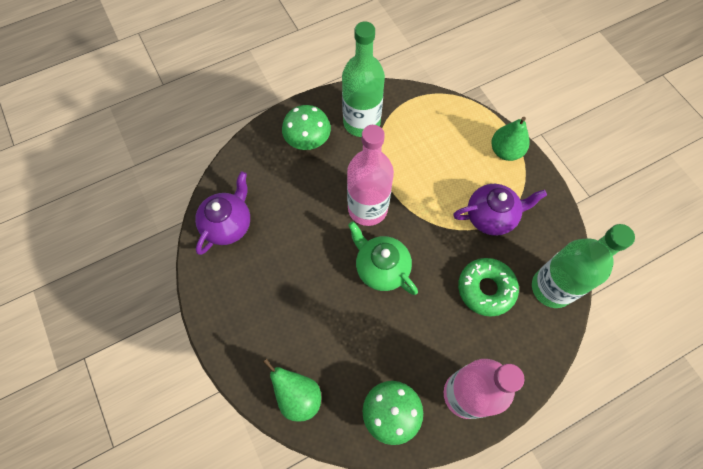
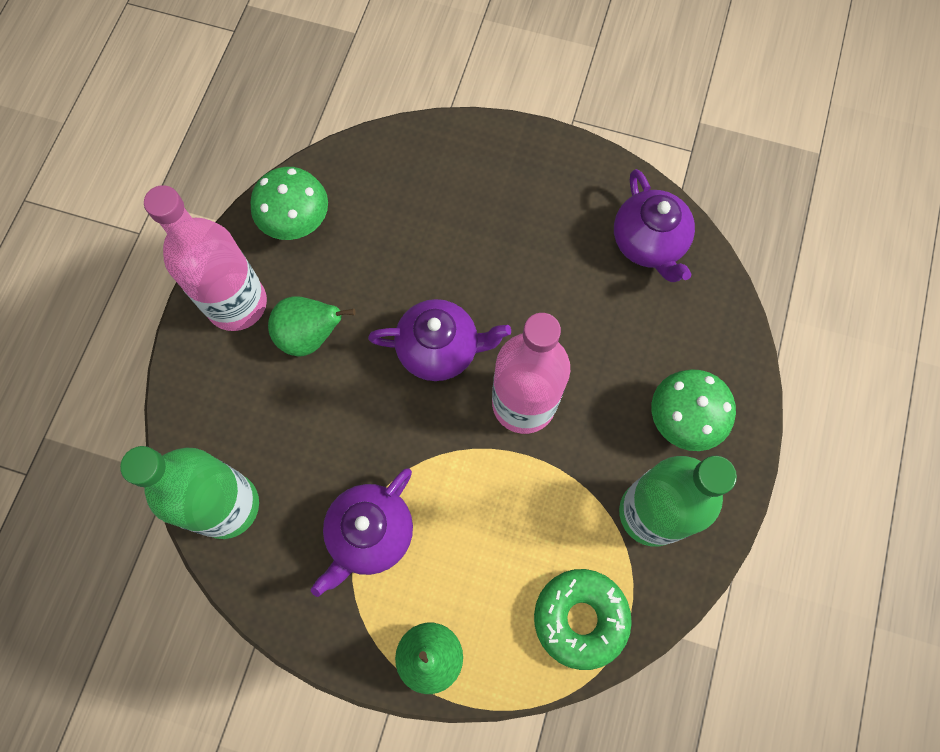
camera: 135 degrees right, 5 degrees up
green pear [263,358,321,422] -> green pear moved to [268,296,356,357]
green teapot [348,222,418,295] -> purple teapot [368,299,511,381]
green donut [458,258,519,317] -> green donut moved to [534,569,632,670]

